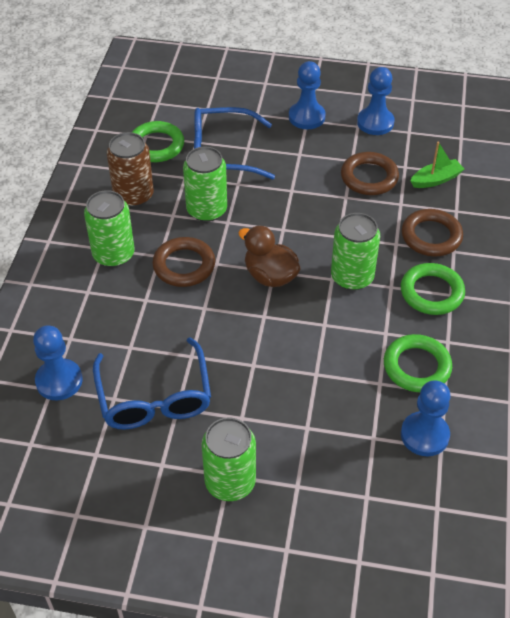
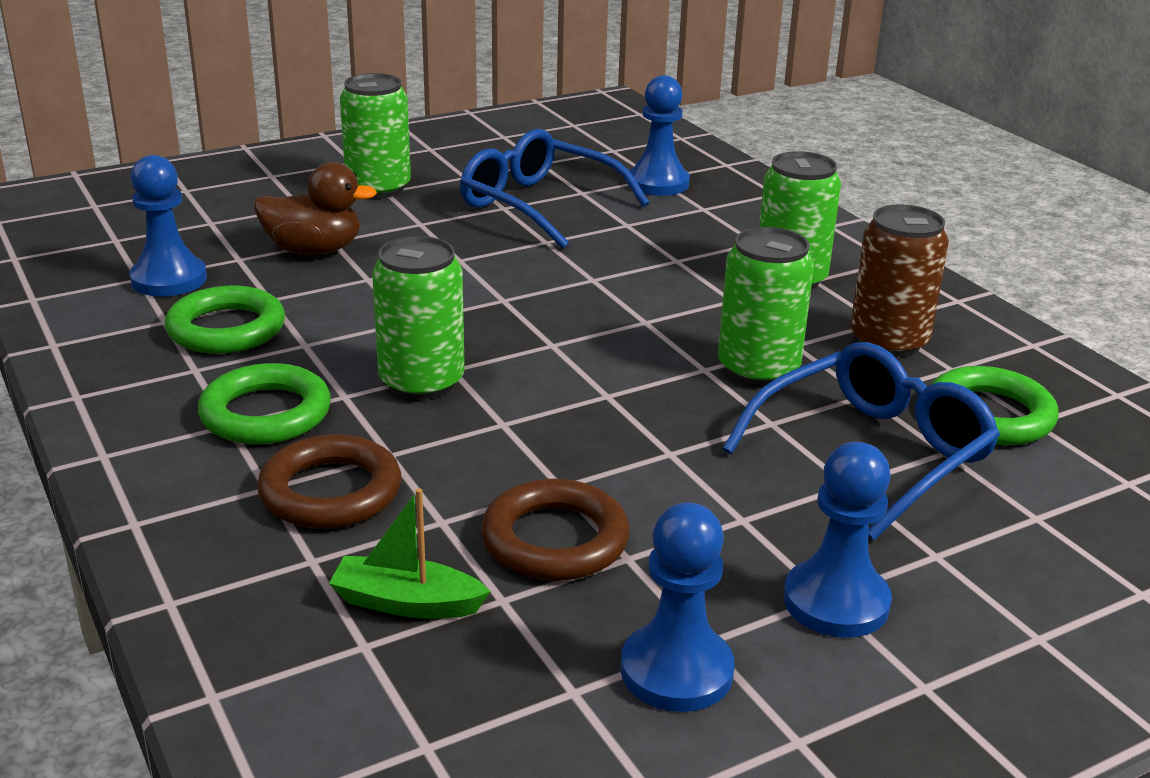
camera: 140 degrees right, 20 degrees down
brown ring [152,237,215,287] -> none
brown duck [238,225,301,287] -> brown duck moved to [254,162,377,255]
green boat [410,142,464,188] -> green boat turned 75 degrees clockwise [329,488,491,619]

